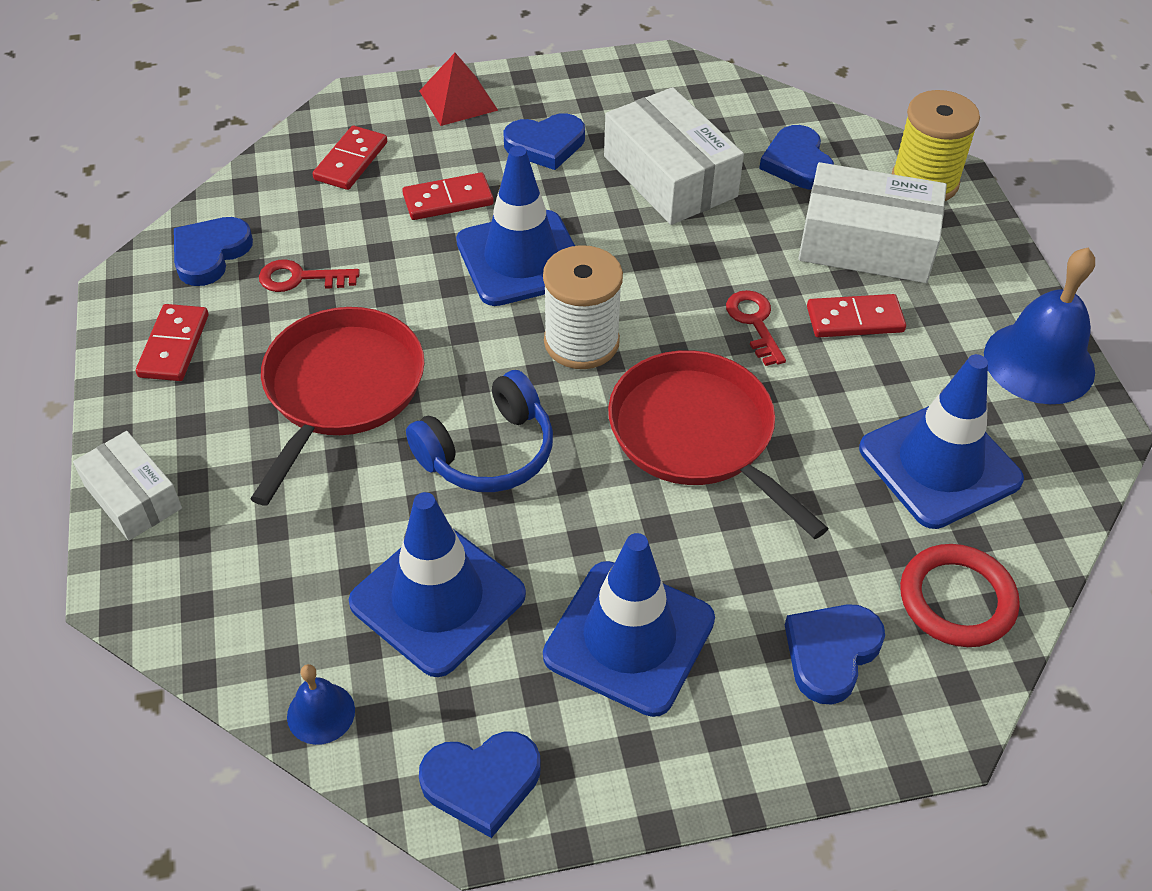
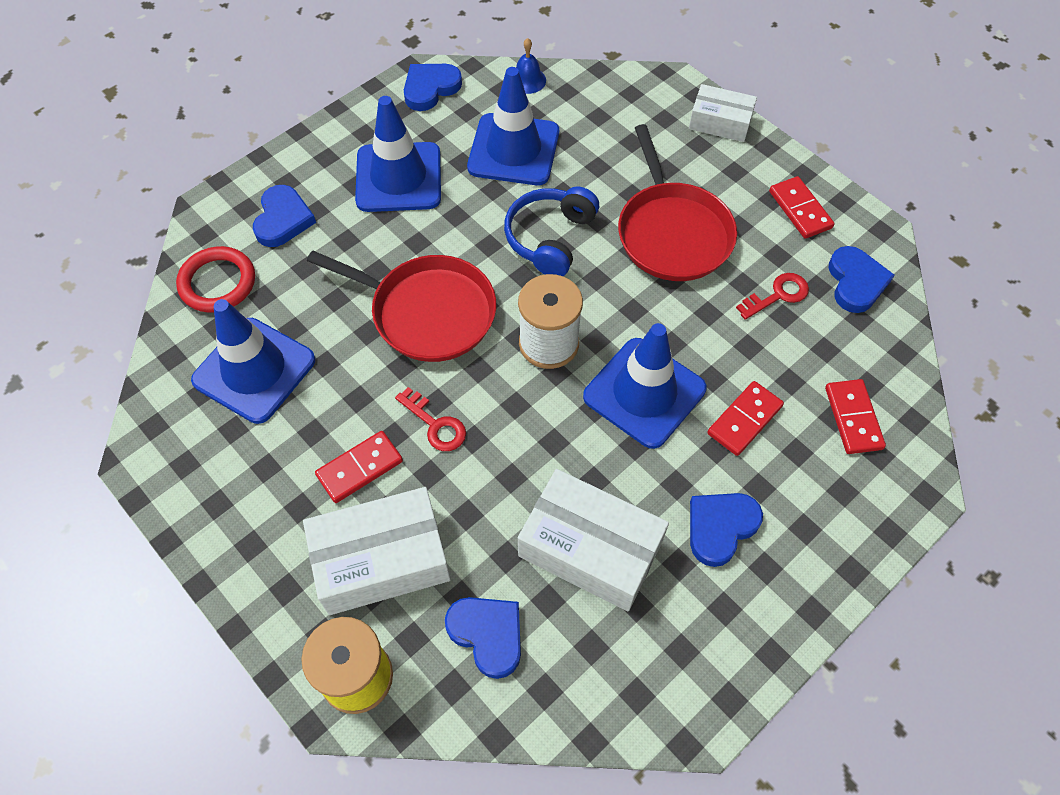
camera: 150 degrees right, 10 degrees up
red pyramid [420,53,498,126] -> none
blue bell [984,248,1095,404] -> none

